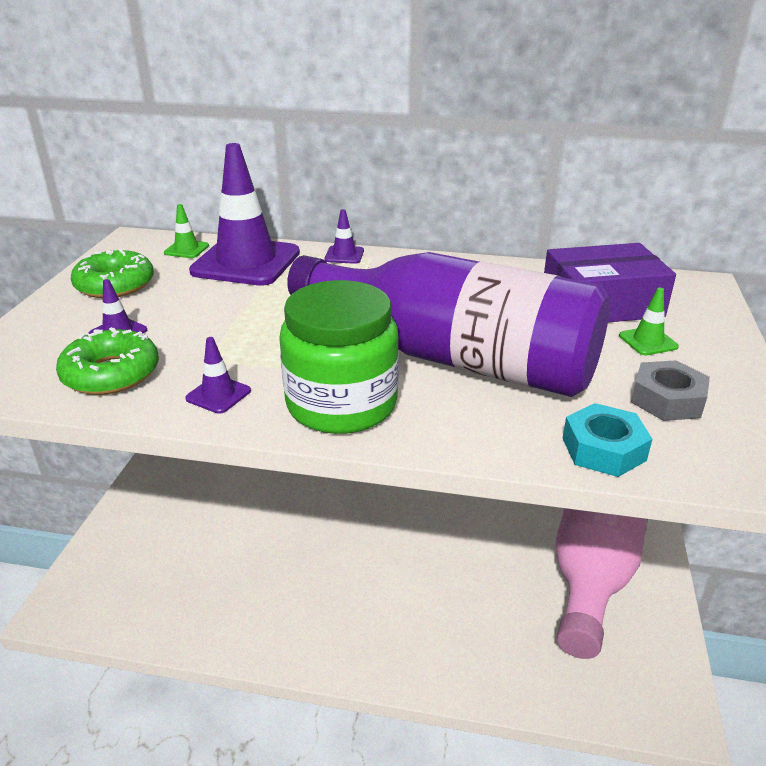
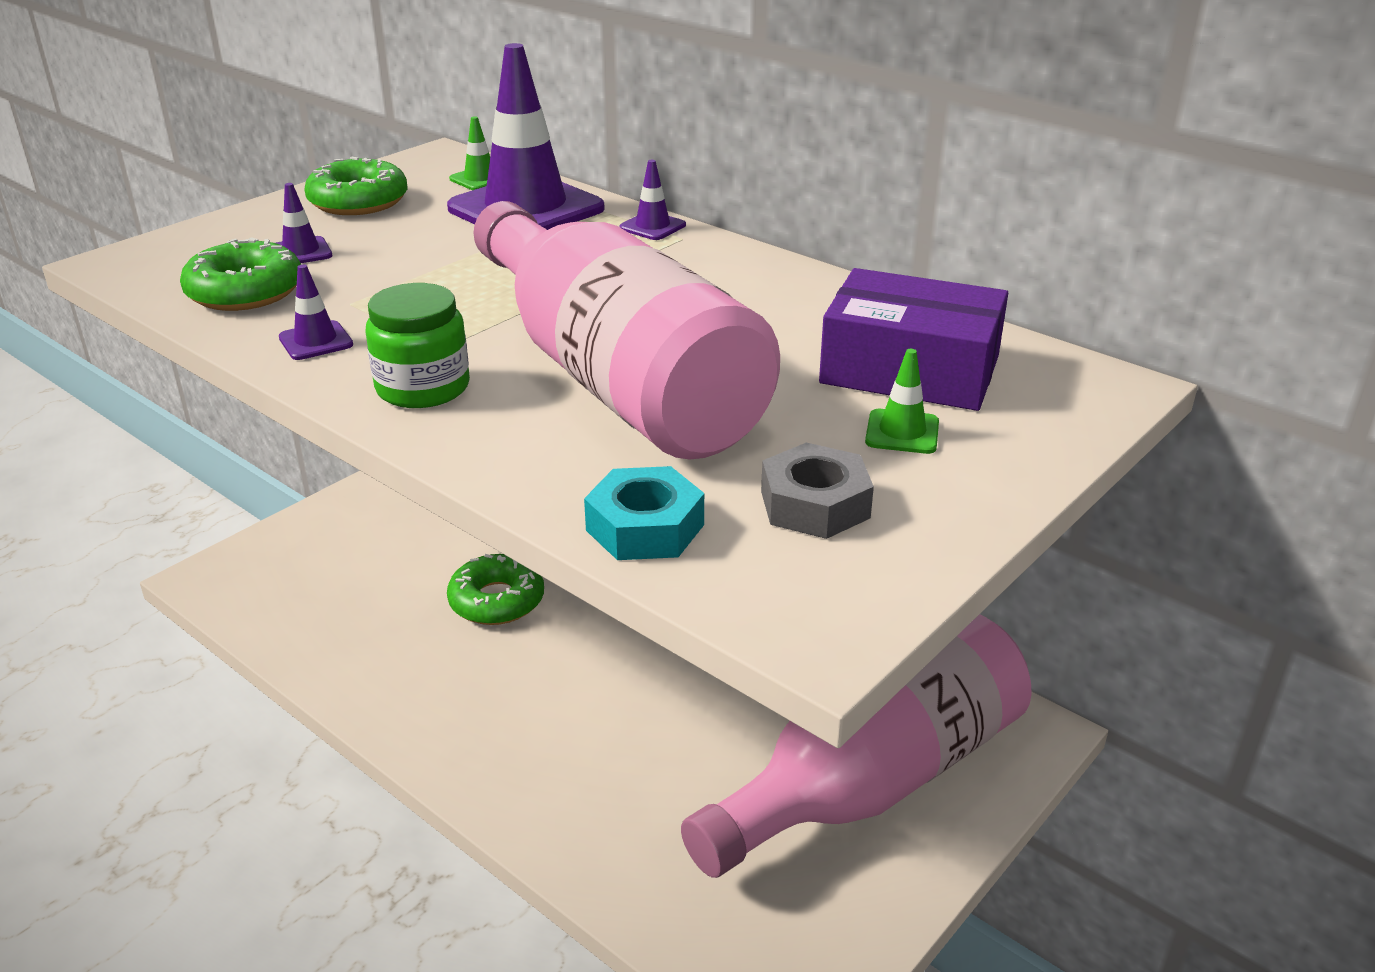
camera: 30 degrees right, 0 degrees up
green jar [279,280,399,434] -> green jar [366,283,470,408], size x0.65
purple bottle [287,252,610,397] -> pink bottle [474,201,780,460]
none -> green donut [447,554,544,625]

